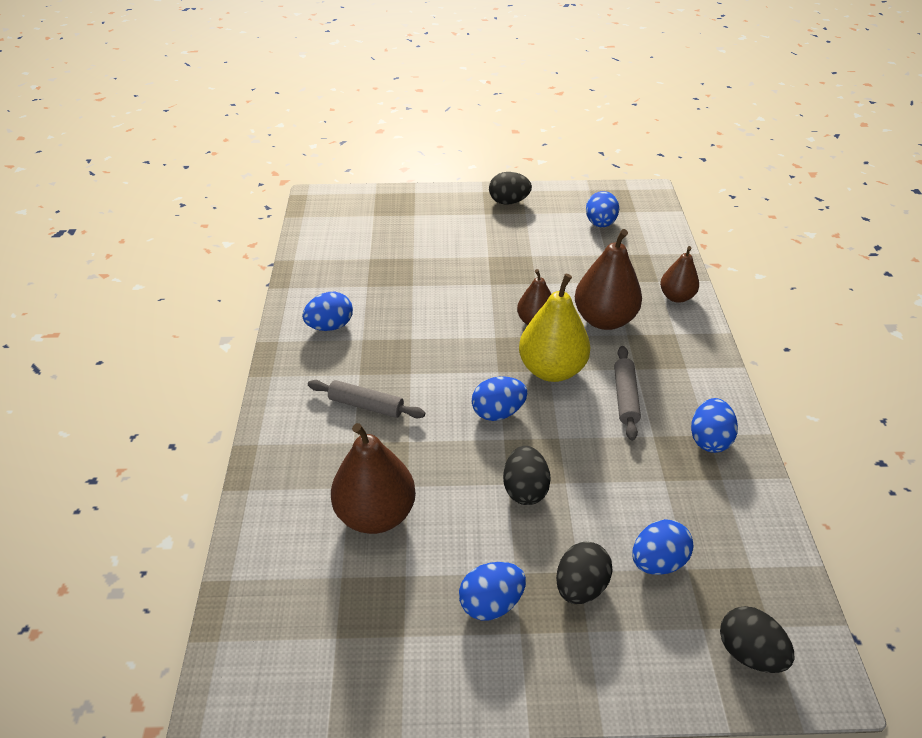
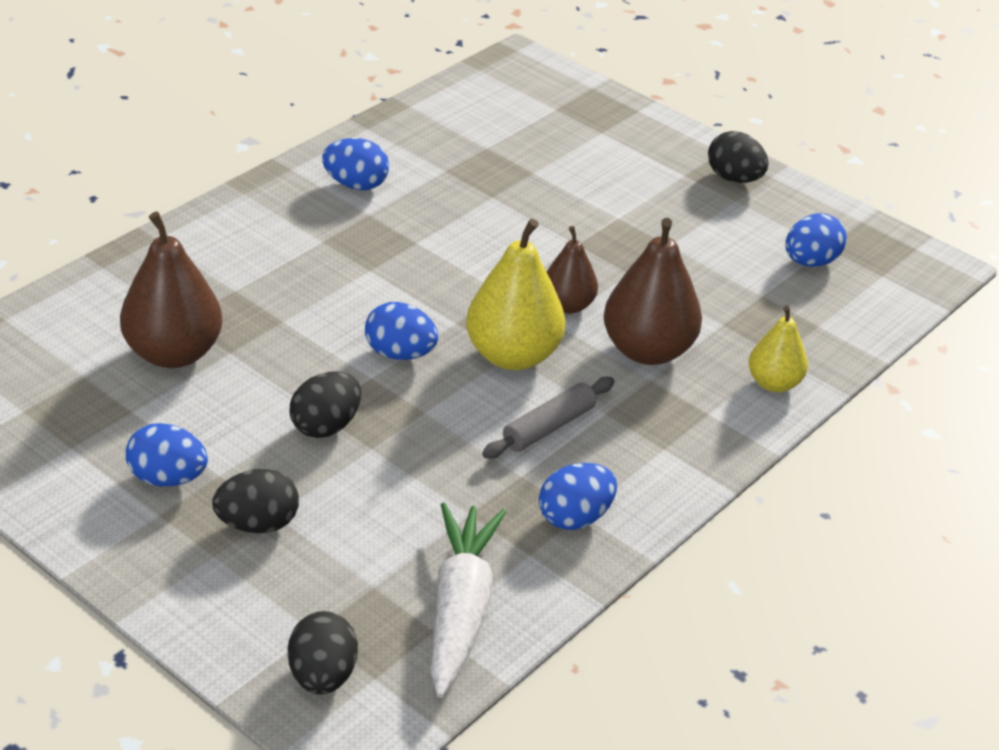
camera: 40 degrees right, 5 degrees down
grey rolling pin [308,380,425,418] -> none
blue egg [632,519,694,575] -> none
brown pear [660,246,699,303] -> yellow pear [749,305,808,392]
none -> white carrot [431,502,506,698]

